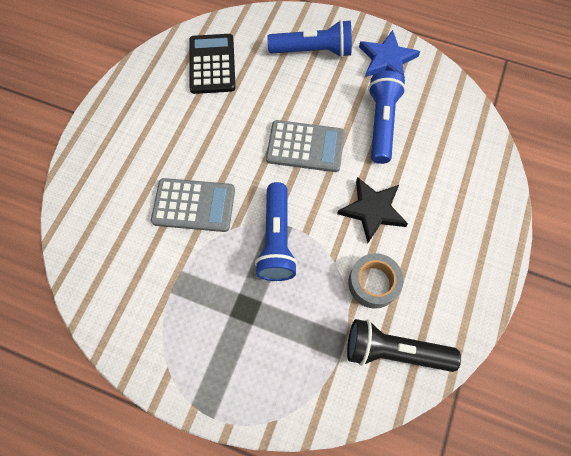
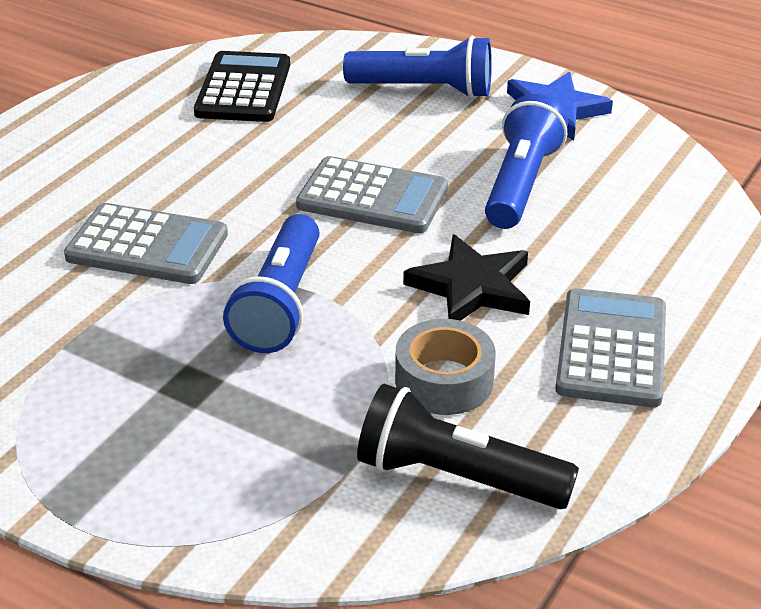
camera: 10 degrees right, 30 degrees down
none -> grey calculator [555,288,666,407]

